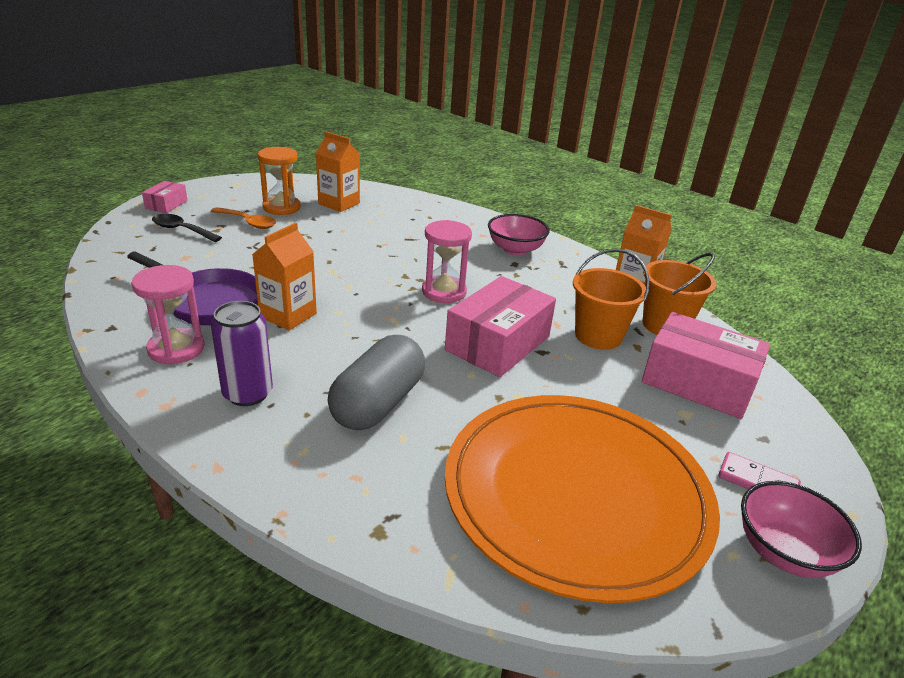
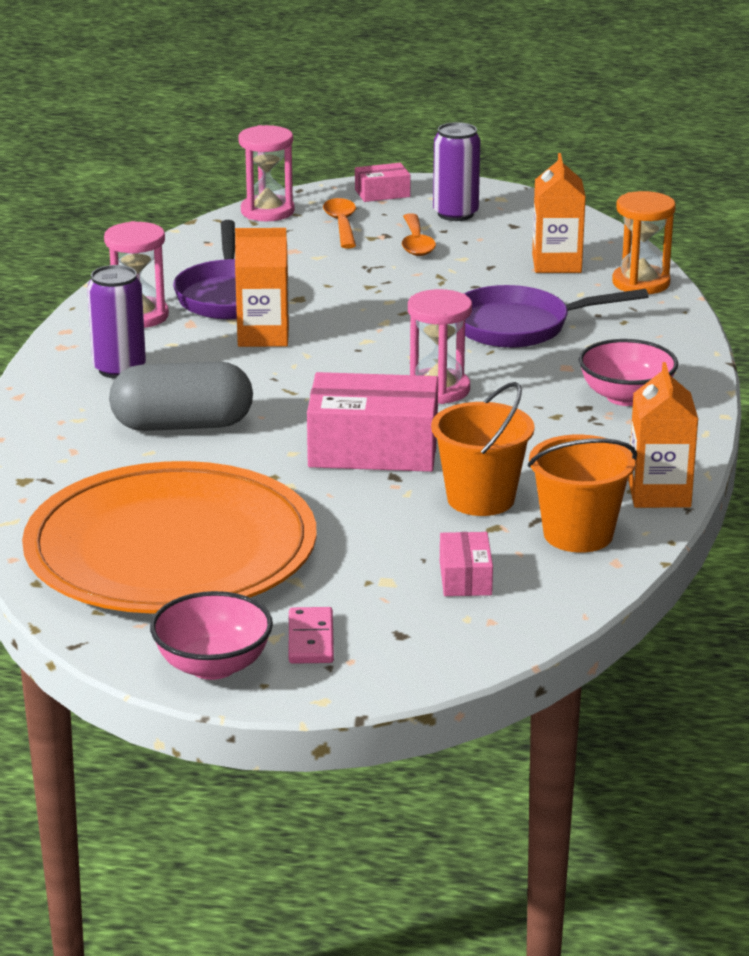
camera: 60 degrees right, 5 degrees down
black spoon [152,214,222,242] -> orange spoon [323,198,356,249]
orange hourglass [258,147,301,215] -> orange hourglass moved to [612,191,676,294]
pink box [642,312,770,419] -> pink box [440,532,493,596], size x0.49
none -> pink hourglass [238,125,295,221]
none -> purple can [433,122,480,221]
none -> purple pan [464,285,649,348]

